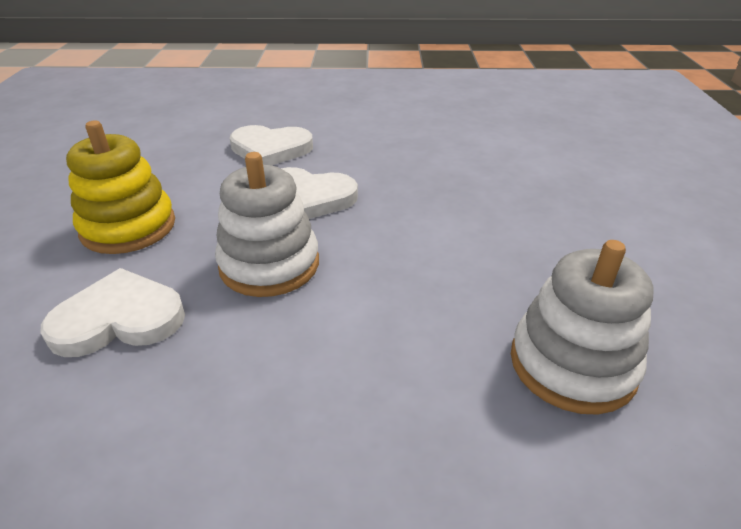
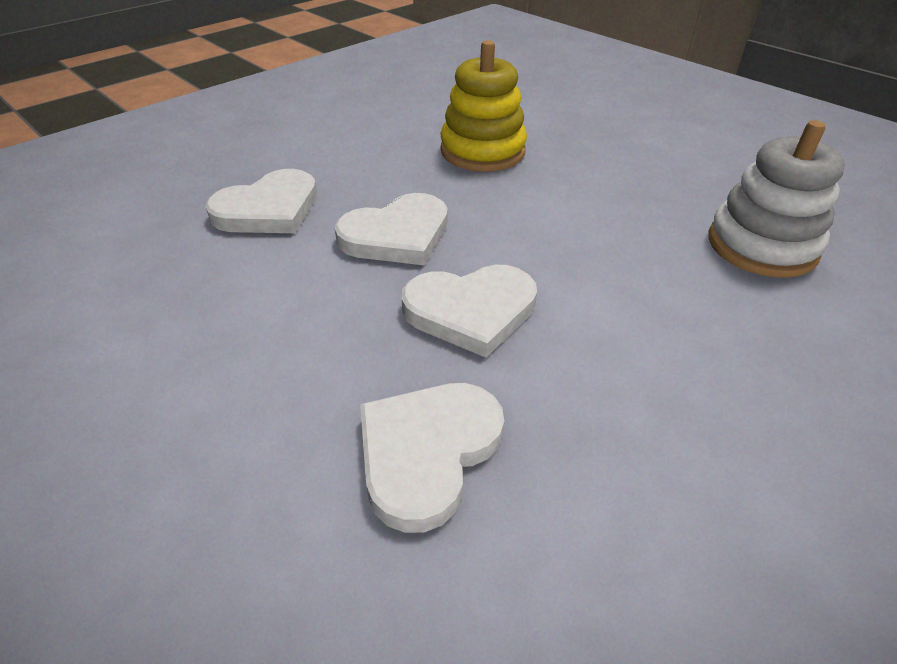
camera: 45 degrees left, 5 degrees up
yellow stacking toy [66,121,175,254] -> yellow stacking toy moved to [440,40,527,172]
white stacking toy [215,152,319,297] -> white heart [402,265,537,358]

